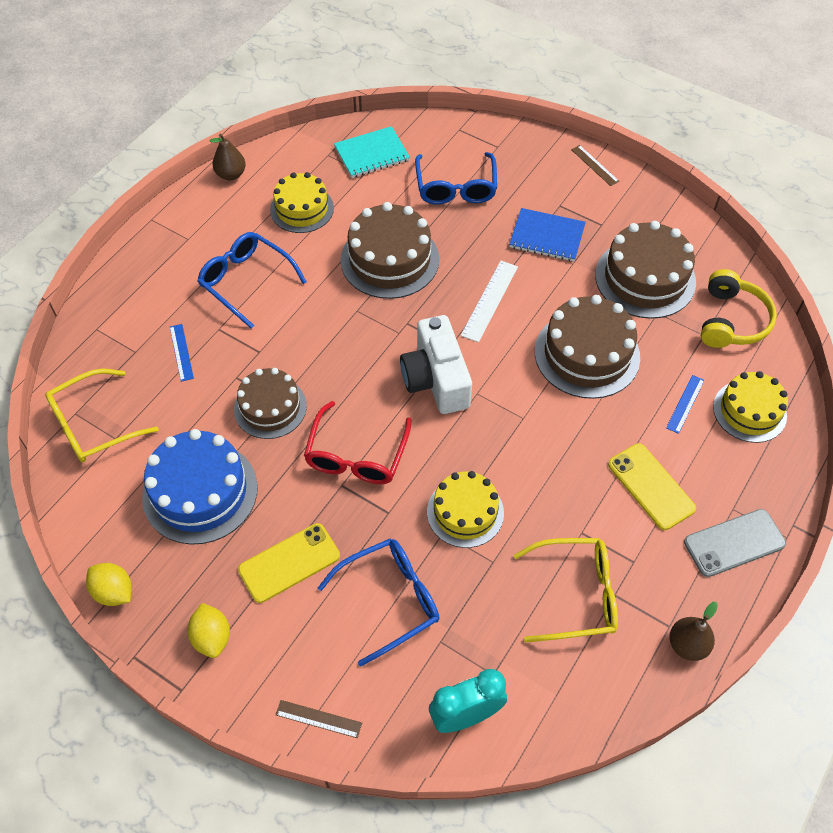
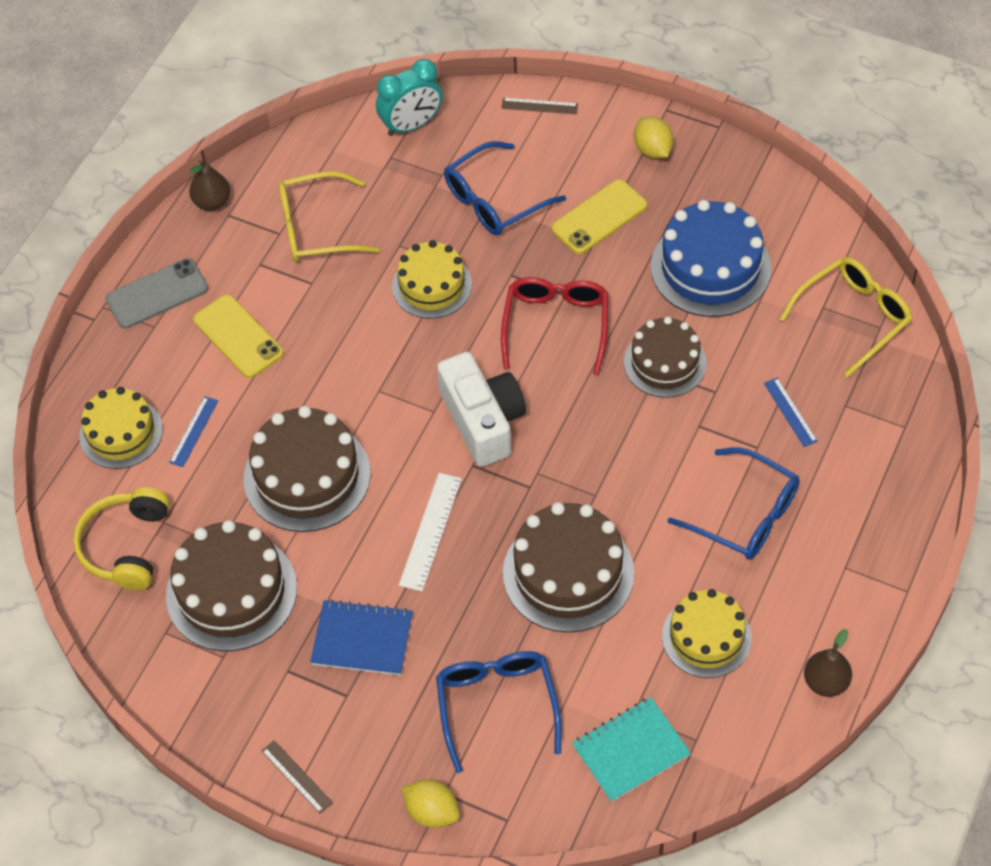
camera: 175 degrees right, 0 degrees up
yellow lemon [86,563,132,606] -> yellow lemon moved to [402,779,460,828]

